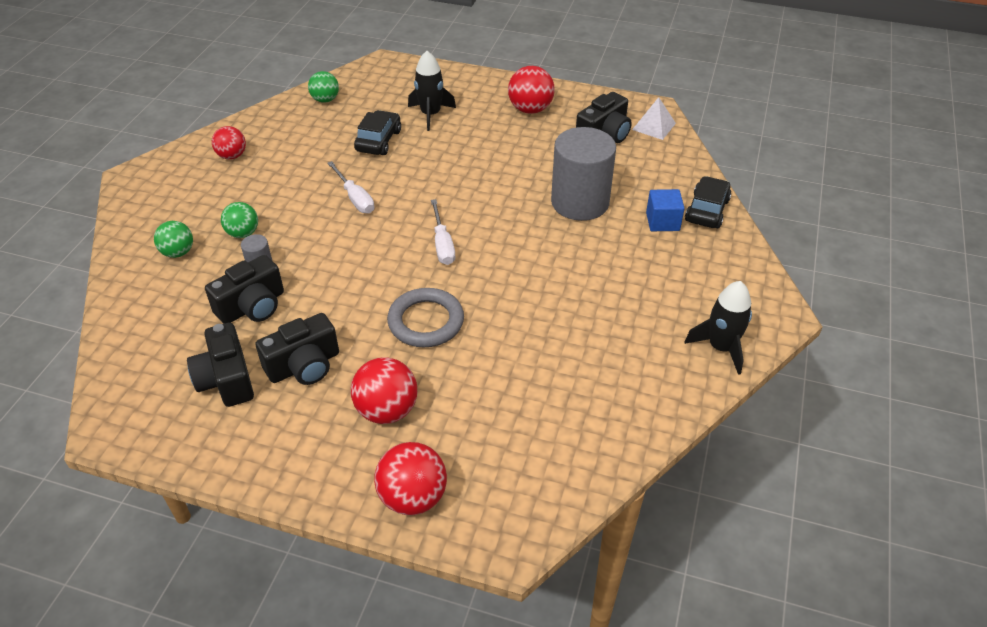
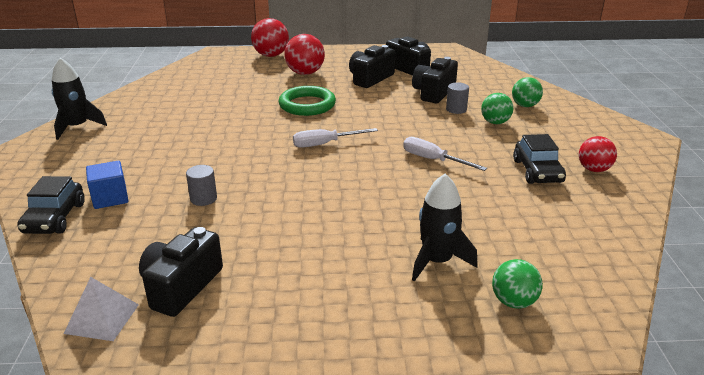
camera: 160 degrees right, 15 degrees down
green ball [308,71,339,103] -> green ball moved to [492,259,543,309]
black car [354,110,401,155] -> black car moved to [513,134,566,184]
grey ring [387,288,464,347] -> green ring [279,86,336,116]
white screwdriver [431,199,455,265] -> white screwdriver turned 75 degrees counterclockwise [293,128,378,148]
red ball [508,66,555,114] -> none
grey cylinder [551,127,616,221] -> grey cylinder [186,165,217,206], size x0.41

